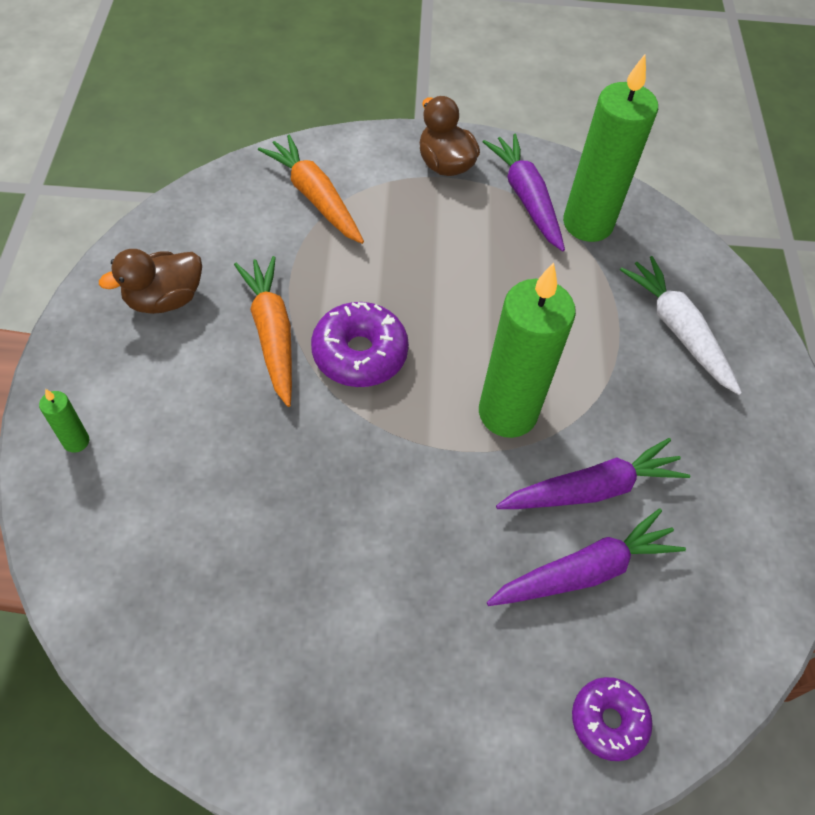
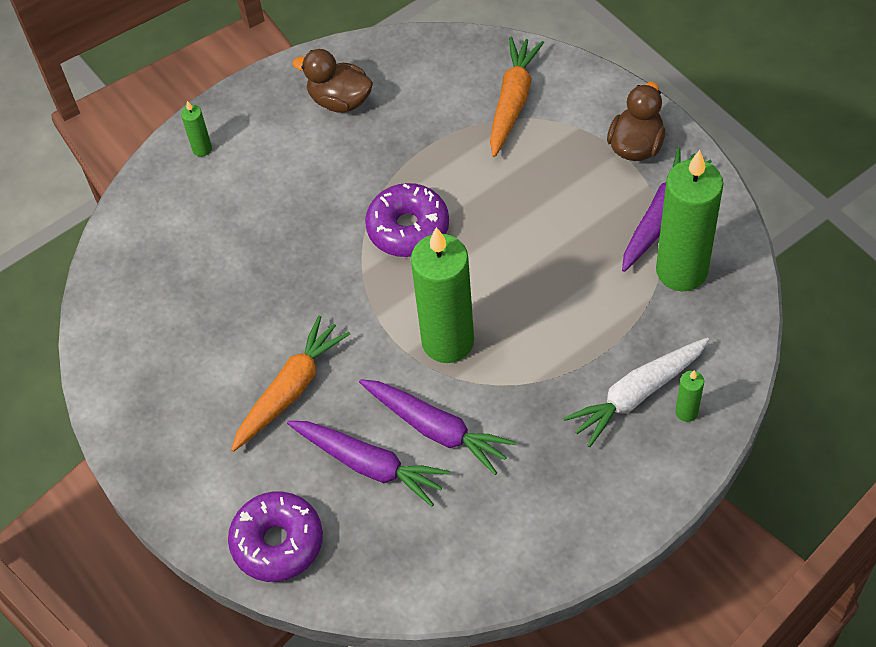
camera: 60 degrees right, 0 degrees up
orange carrot [234,256,292,407] -> orange carrot moved to [231,316,350,452]
purple donut [572,677,653,761] -> purple donut [228,492,323,582], size x1.53
white carrot [620,256,742,395] -> white carrot turned 150 degrees counterclockwise [563,338,709,447]
none -> green candle [675,370,704,422]

